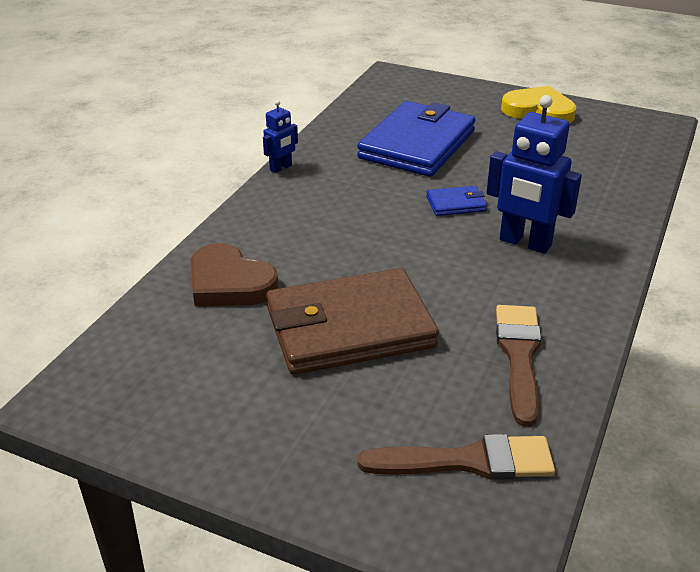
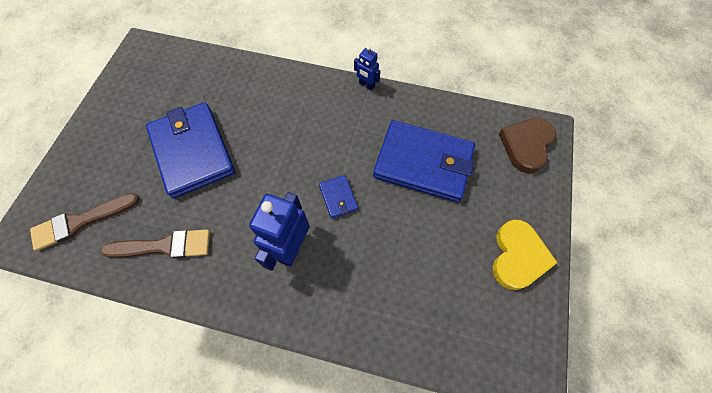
camera: 80 degrees right, 30 degrees up
brown heart [191,243,278,306] -> brown heart moved to [499,118,556,173]
brown wallet [266,268,439,375] -> blue wallet [146,102,235,199]
brown brush [358,434,555,480] -> brown brush turned 75 degrees clockwise [30,193,140,251]

